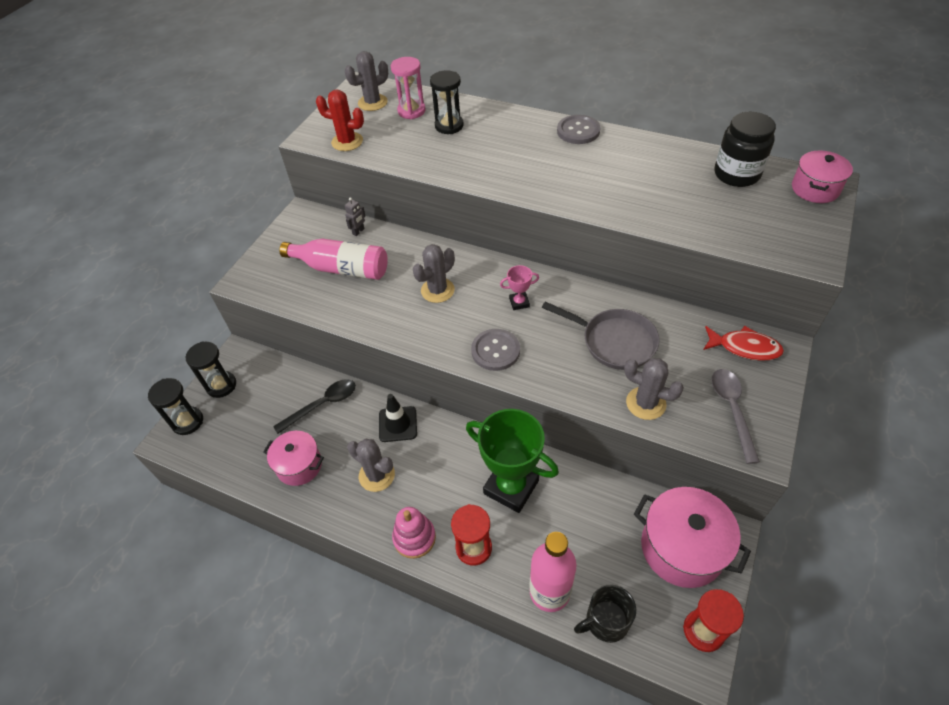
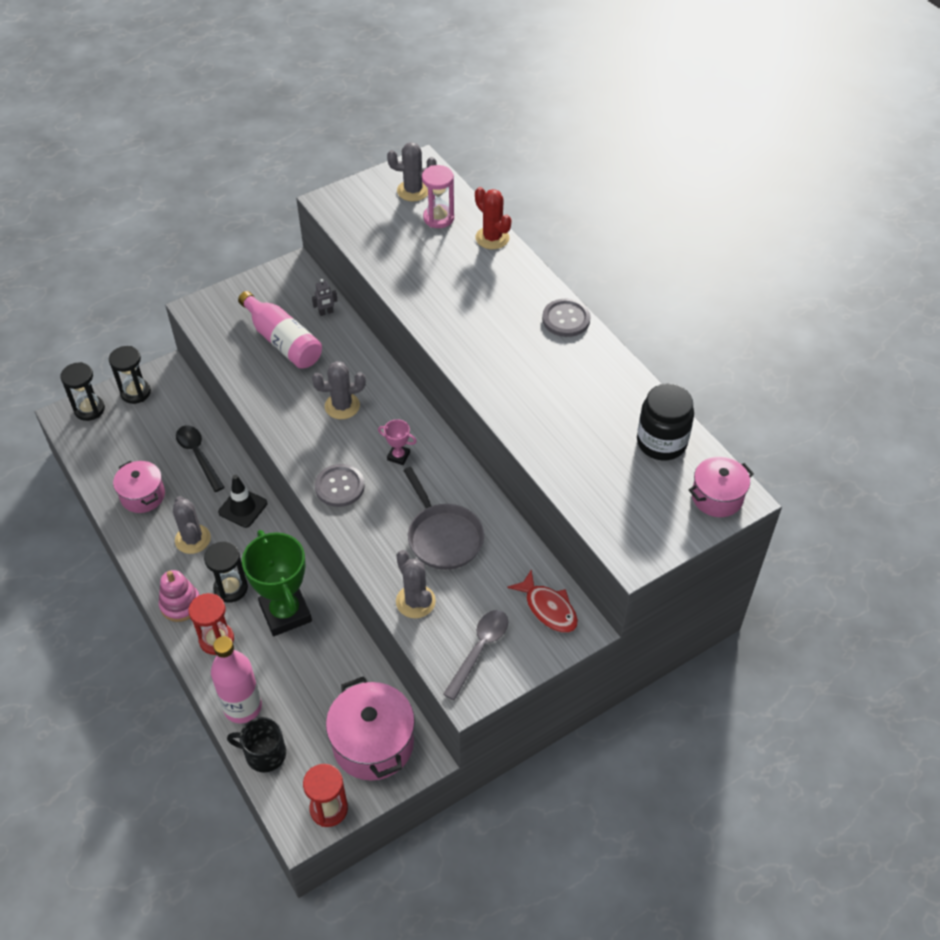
camera: 30 degrees right, 0 degrees up
black spoon [273,379,356,434] -> black spoon turned 120 degrees counterclockwise [176,425,225,492]
red cactus [316,90,364,151] -> red cactus moved to [475,187,511,249]
black hourglass [430,70,464,134] -> black hourglass moved to [204,542,248,603]

